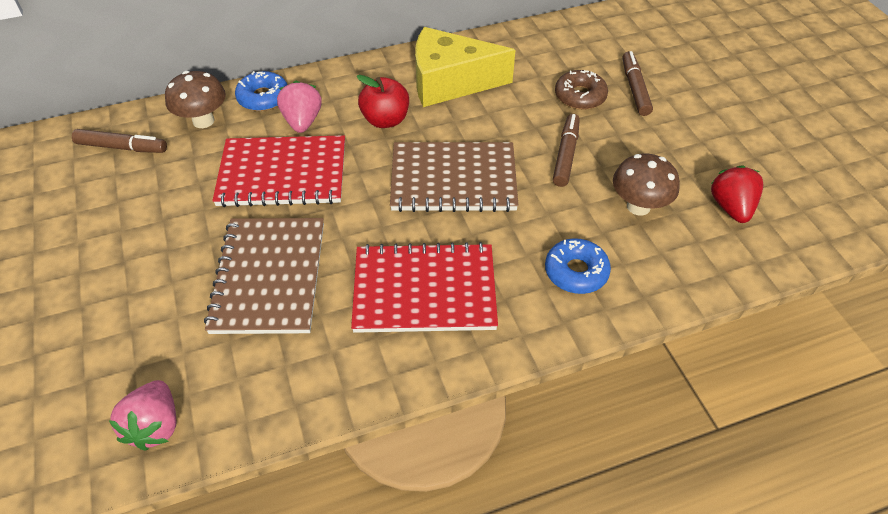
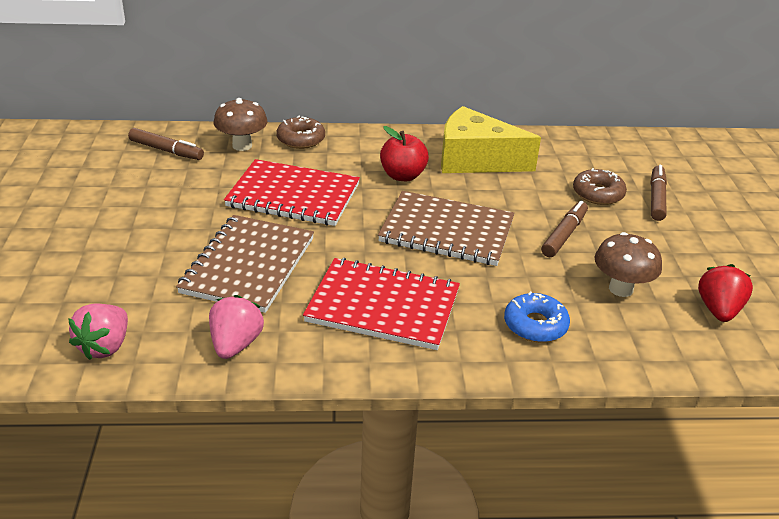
camera: 15 degrees right, 15 degrees down
blue donut [235,71,287,111] -> brown donut [276,116,325,149]
pink strawberry [277,81,322,133] -> pink strawberry moved to [209,295,264,359]

